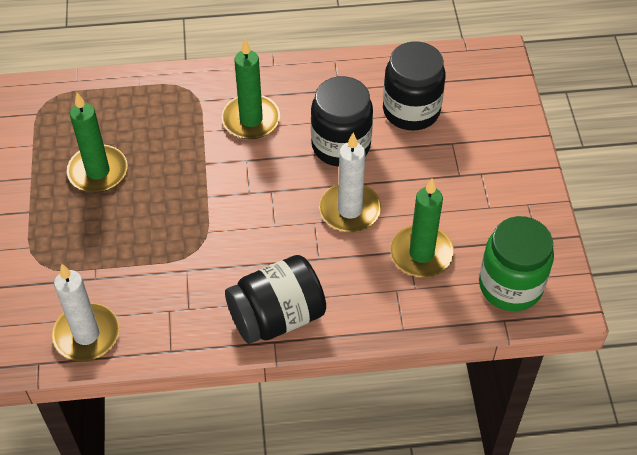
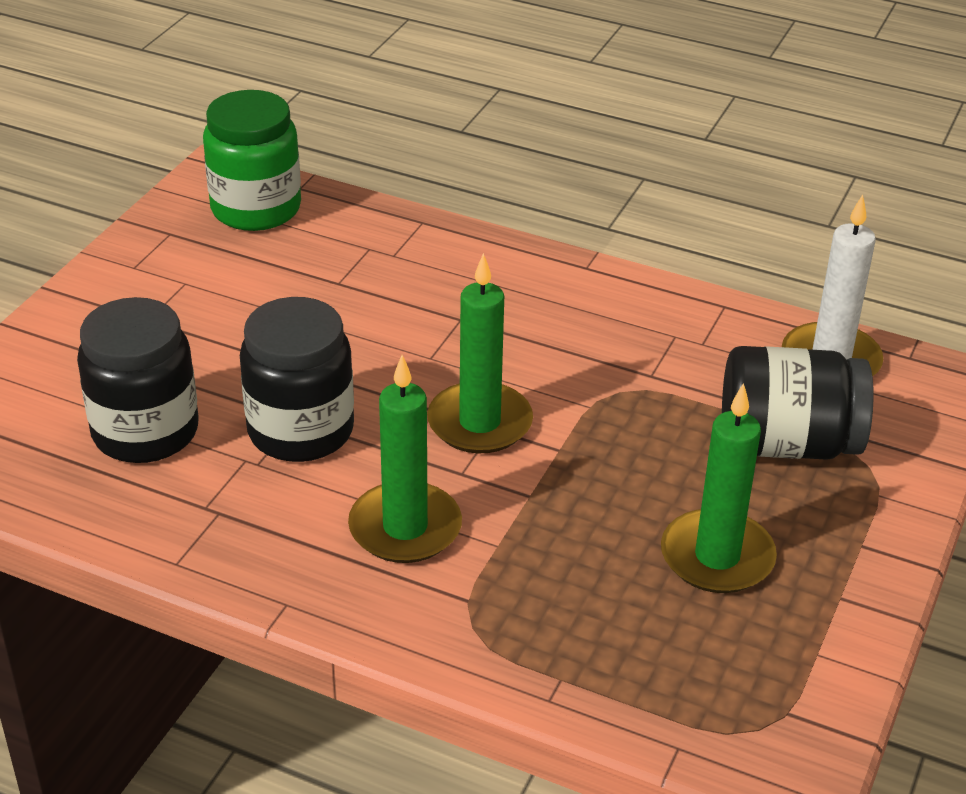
camera: 150 degrees left, 15 degrees down
black jar [225,255,326,344] -> black jar moved to [722,346,873,460]
white candle [319,133,381,232] -> none
green candle [390,178,454,277] -> green candle moved to [427,253,533,453]

